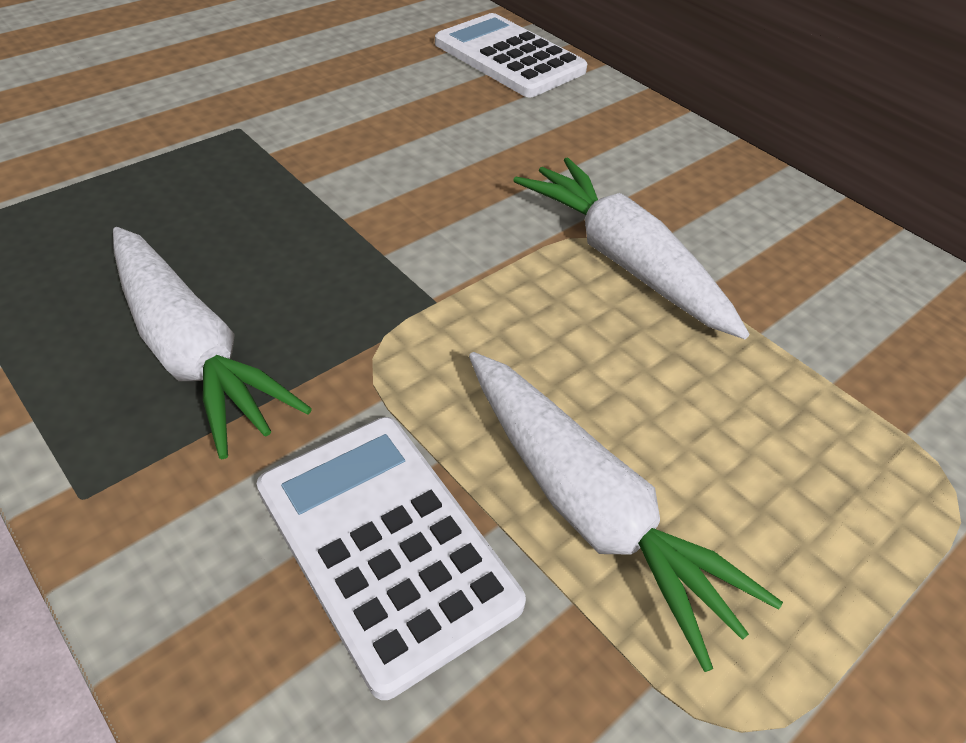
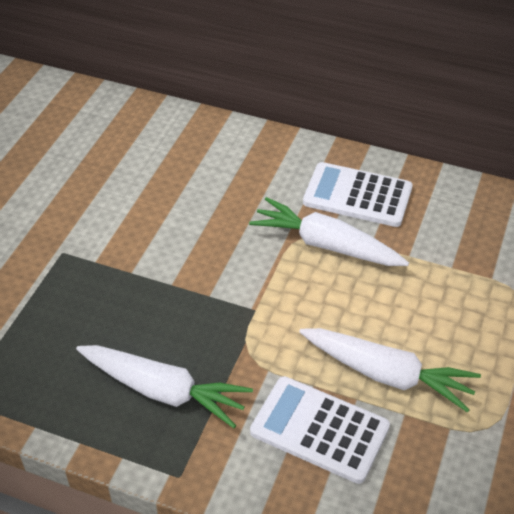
camera: 25 degrees left, 0 degrees up
white calculator [435,13,588,97] -> white calculator moved to [303,162,412,227]

